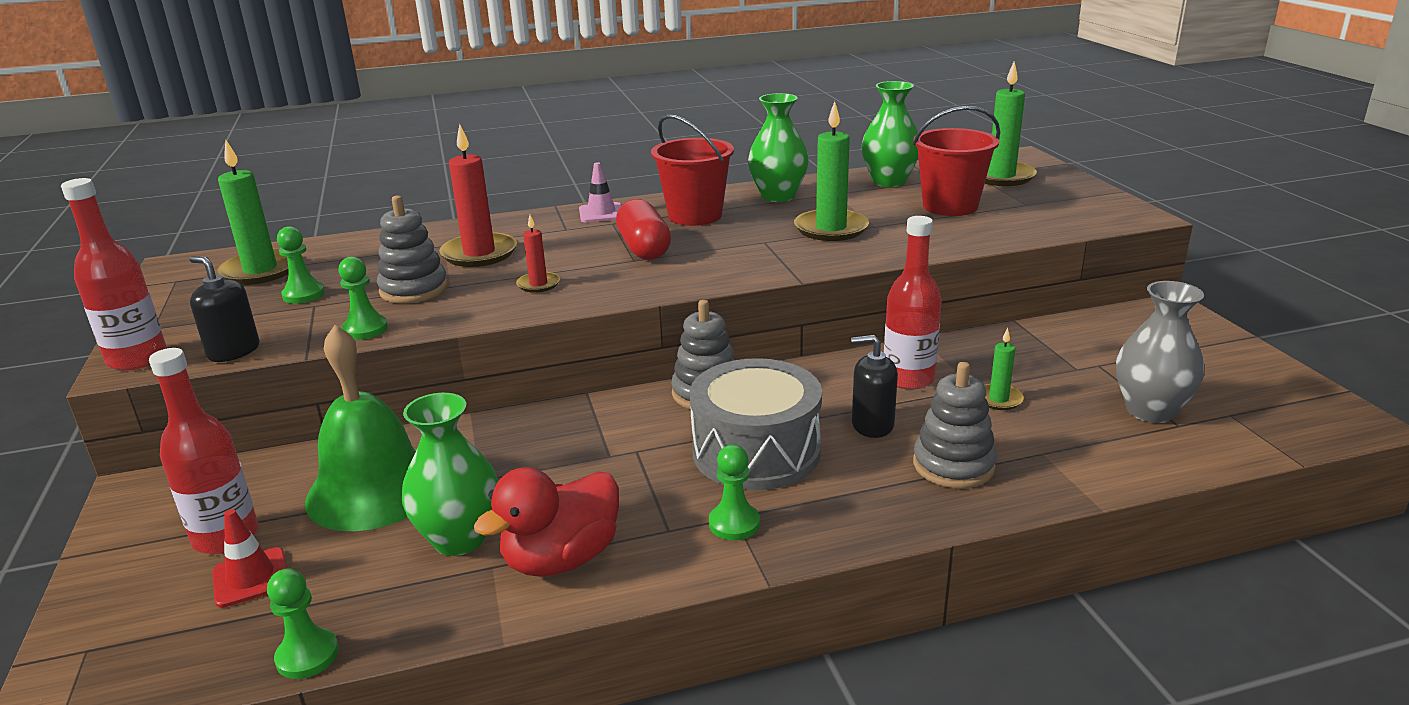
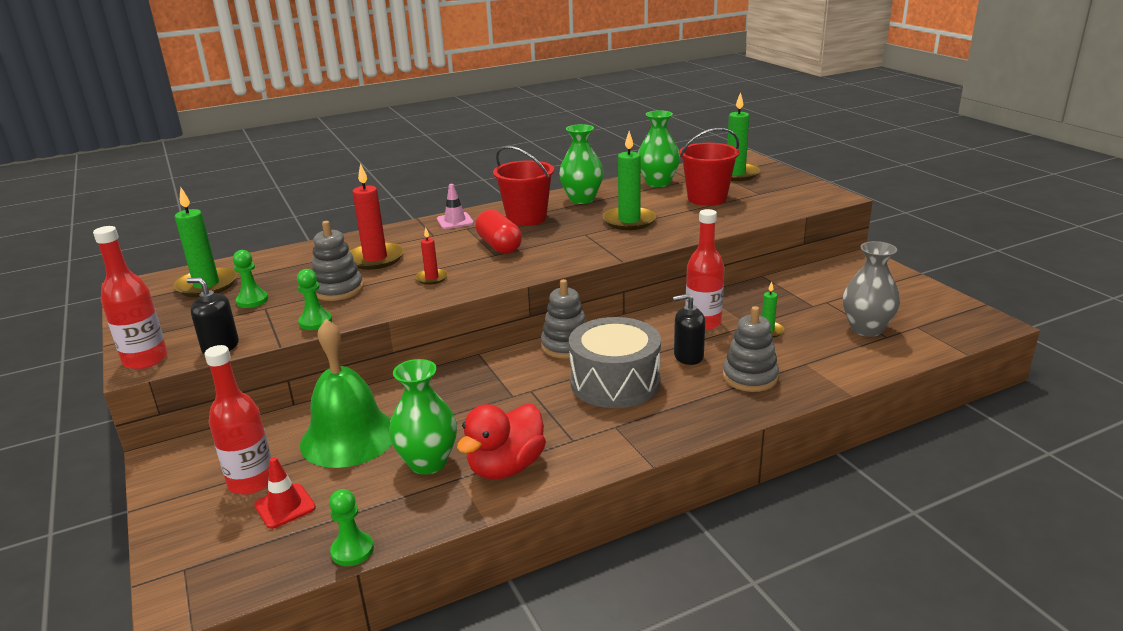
camera: 10 degrees left, 0 degrees up
green pawn [709,445,760,540] -> none

